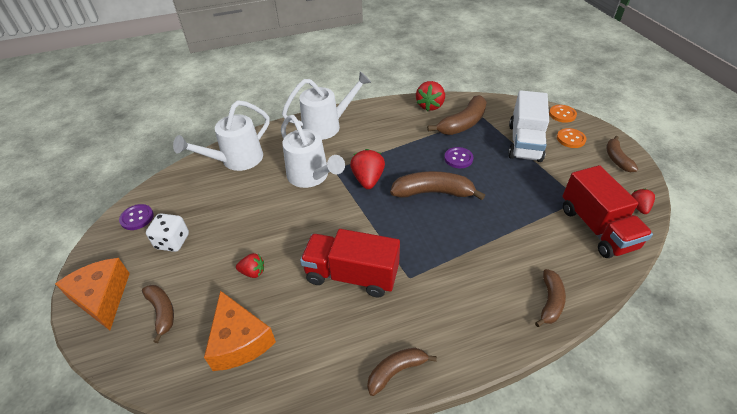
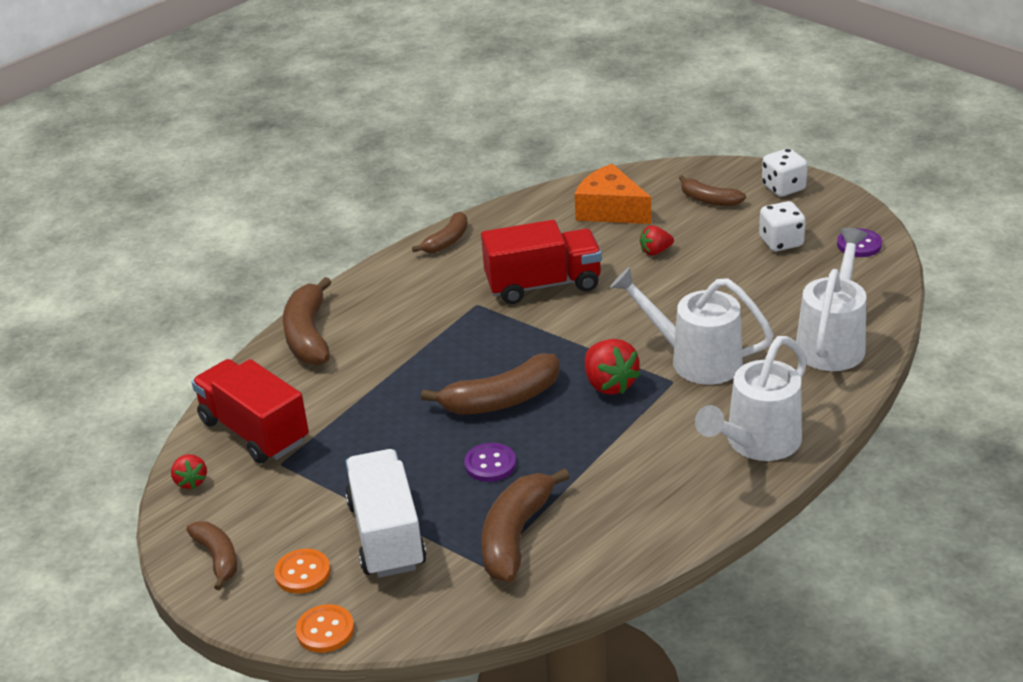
camera: 155 degrees right, 10 degrees down
orange cheese [55,258,130,330] -> white dice [762,148,808,197]
red strawberry [416,81,445,111] -> none
brown banana [535,269,566,327] -> brown banana [283,277,332,365], size x1.63

